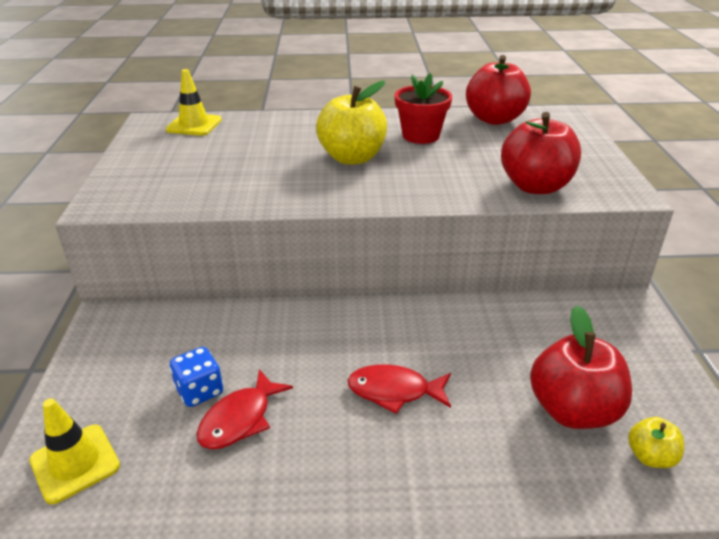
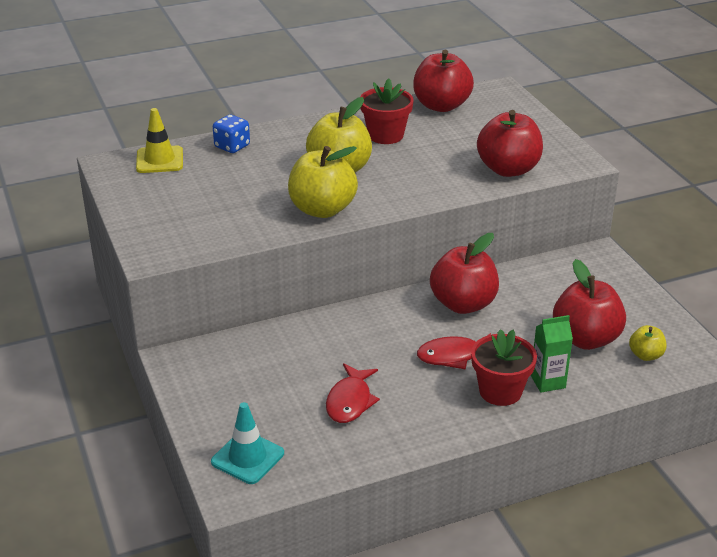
camera: 20 degrees left, 0 degrees up
yellow traffic cone [29,398,120,504] -> turquoise traffic cone [211,402,284,484]
blue dice [170,347,223,407] -> blue dice moved to [213,115,250,153]
none -> yellow apple [288,146,358,218]
none -> red apple [430,233,499,314]
none -> red flower pot [471,329,537,406]
none -> green carton [531,315,573,392]

